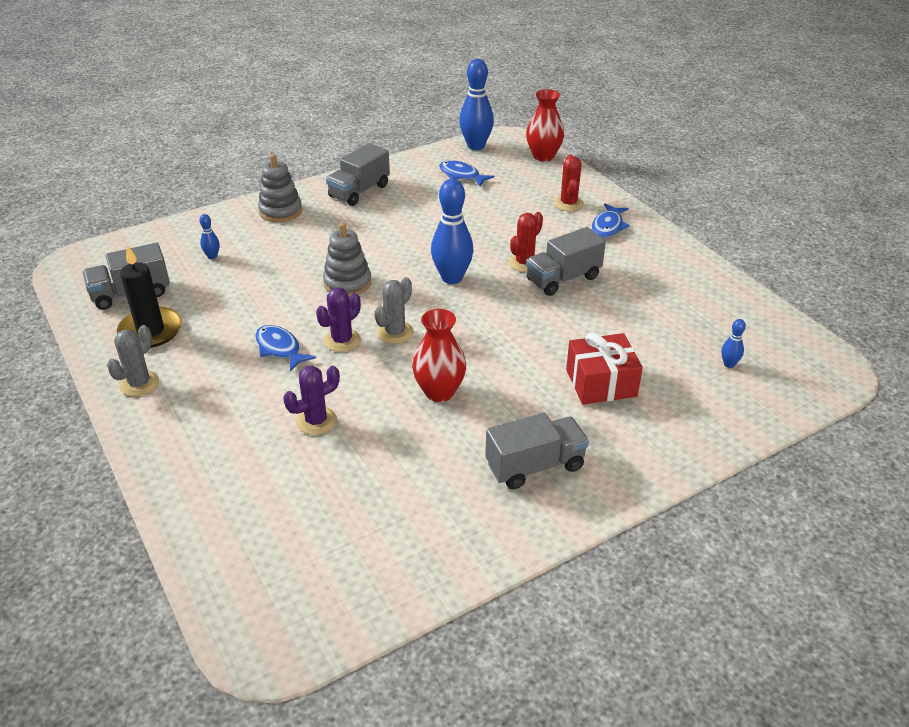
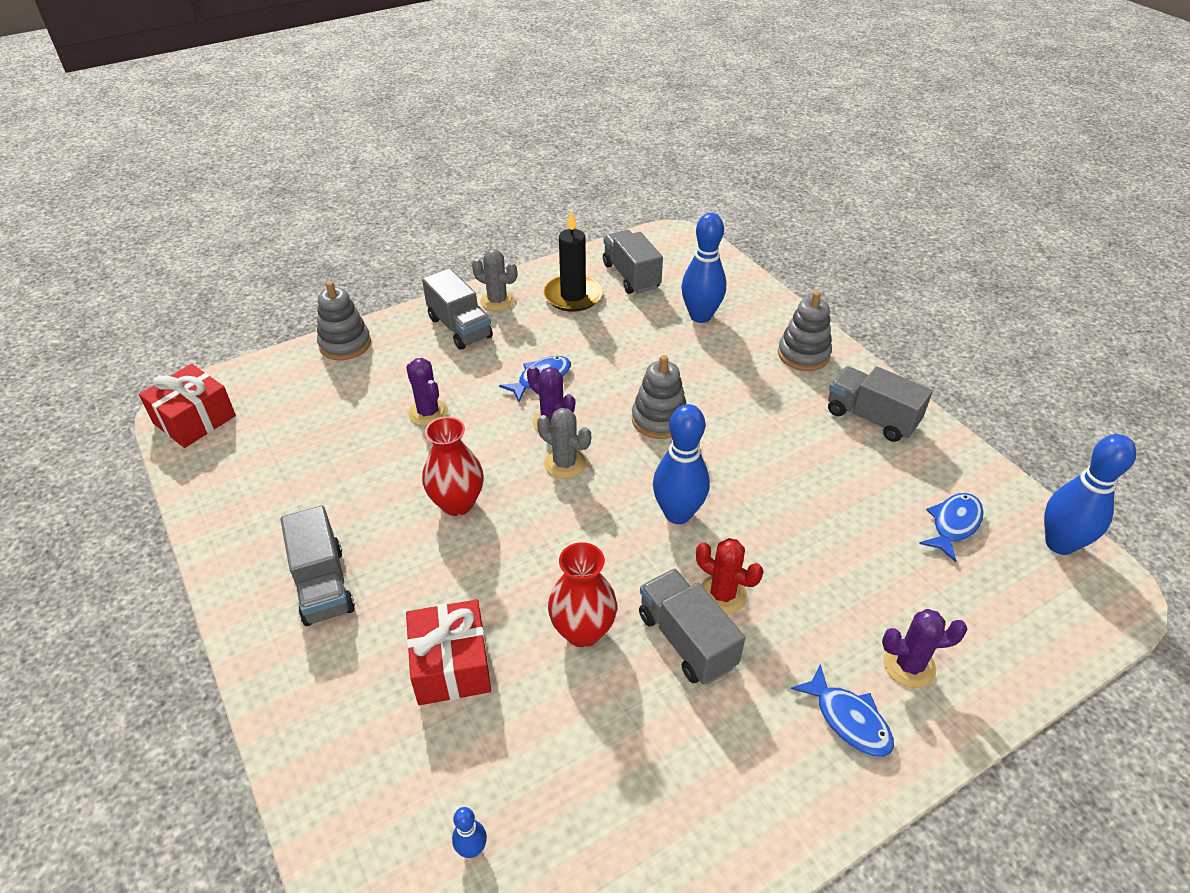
camera: 90 degrees right, 5 degrees up
blue bowling pin [199,214,220,259] -> blue bowling pin [681,213,726,323], size x2.20
red vase [526,89,564,162] -> red vase moved to [548,542,617,647]
red cactus [554,154,584,211] -> purple cactus [882,609,968,688]
blue fish [592,203,630,238] -> blue fish turned 150 degrees counterclockwise [791,664,894,757]
none -> red gift [139,364,236,448]
none -> grey stacking toy [317,281,371,360]
none -> grey truck [422,268,493,350]

